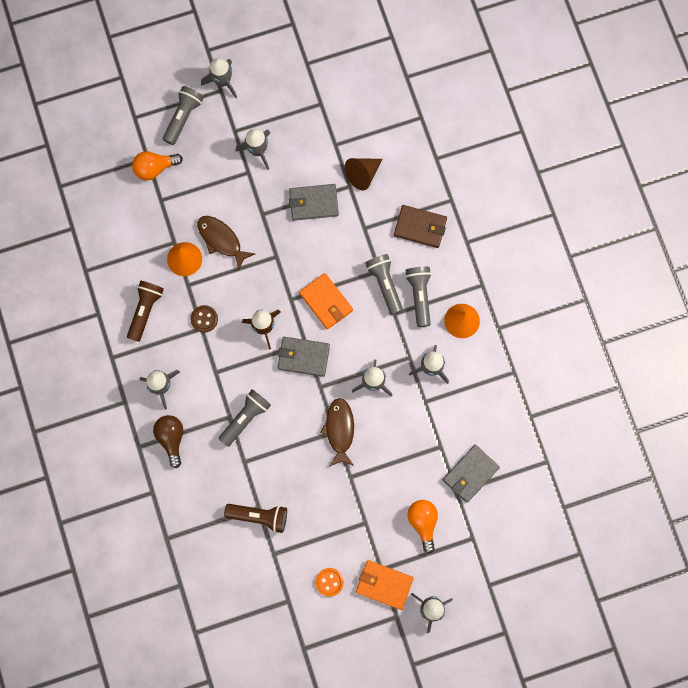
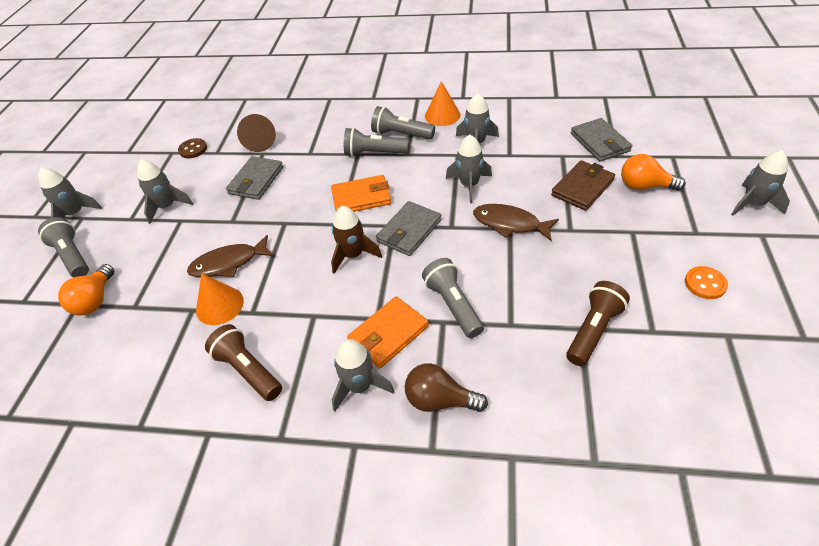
camera: 60 degrees left, 30 degrees down
brown button [190,305,218,333] -> brown button moved to [178,138,207,158]
orange wallet [356,560,413,610] -> orange wallet moved to [347,296,429,369]
brown wallet [394,205,447,248] -> brown wallet moved to [551,160,615,211]

